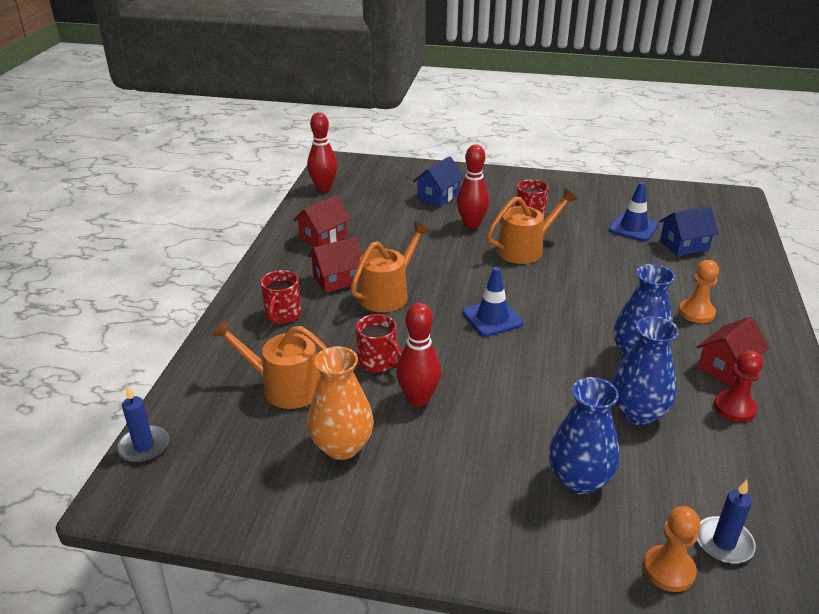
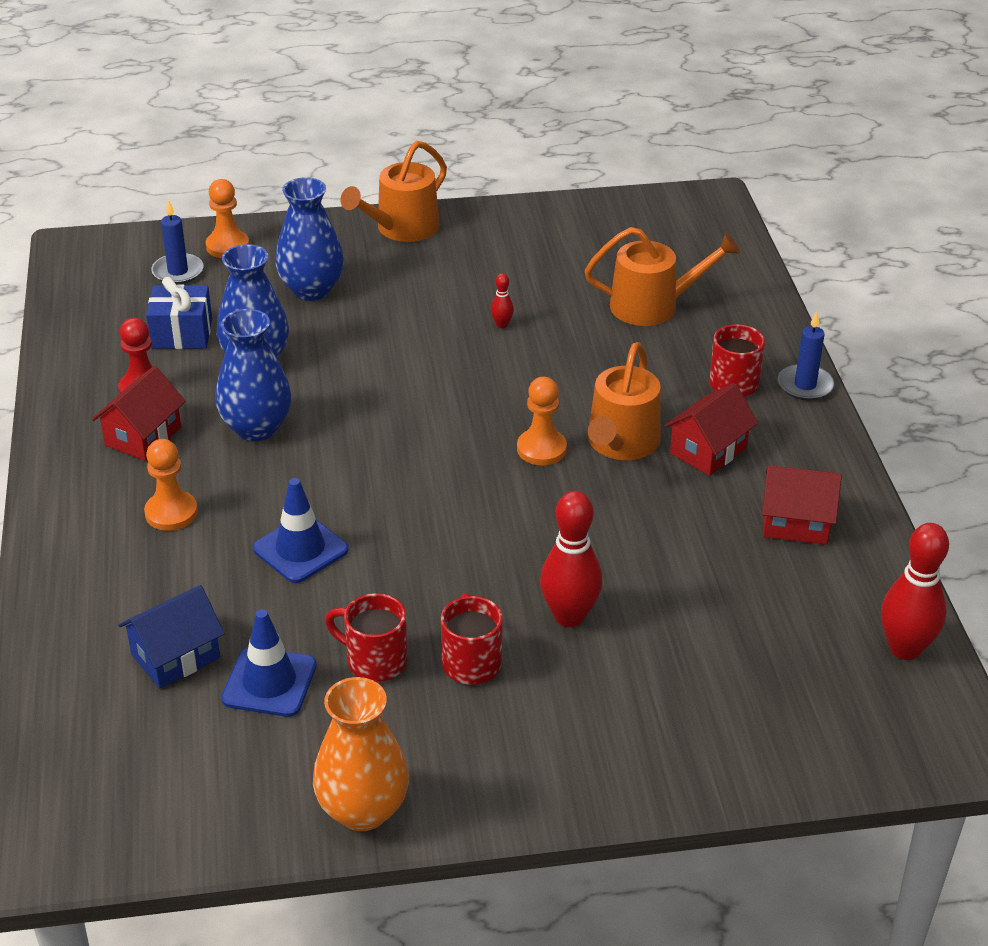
camera: 160 degrees right, 5 degrees up
blue candle [117,385,169,463] -> blue candle moved to [778,311,834,401]
red house [293,195,351,247] -> red house turned 75 degrees clockwise [762,465,842,545]
orange vase [307,346,374,460] -> orange vase moved to [313,677,409,831]
red mug [356,314,402,372] -> red mug moved to [325,593,407,682]
red bowling pin [396,302,441,407] -> red bowling pin [491,273,514,328], size x0.46
blue house [413,156,464,207] -> none
blue traffic cone [463,267,524,337] -> blue traffic cone moved to [253,478,349,583]
orange watering can [487,188,577,264] -> orange watering can moved to [340,141,447,242]
none -> blue gift [146,277,212,349]
none -> orange pawn [517,377,567,465]

